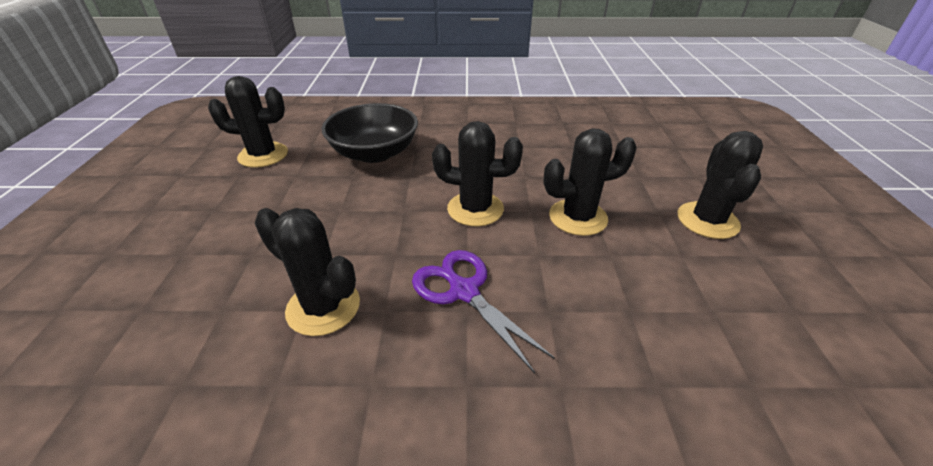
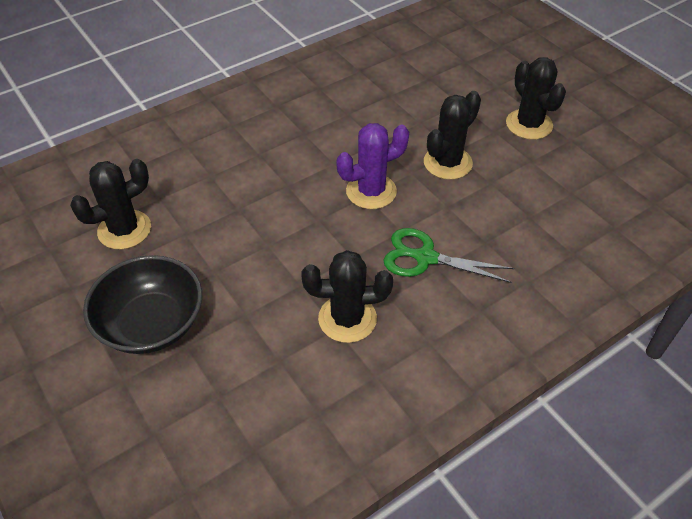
camera: 35 degrees left, 10 degrees up
black bowl [322,103,418,163] -> black bowl moved to [83,255,202,354]
purple scissors [412,250,555,374] -> green scissors [383,228,514,283]
black cactus [432,121,523,226] -> purple cactus [336,123,409,209]

